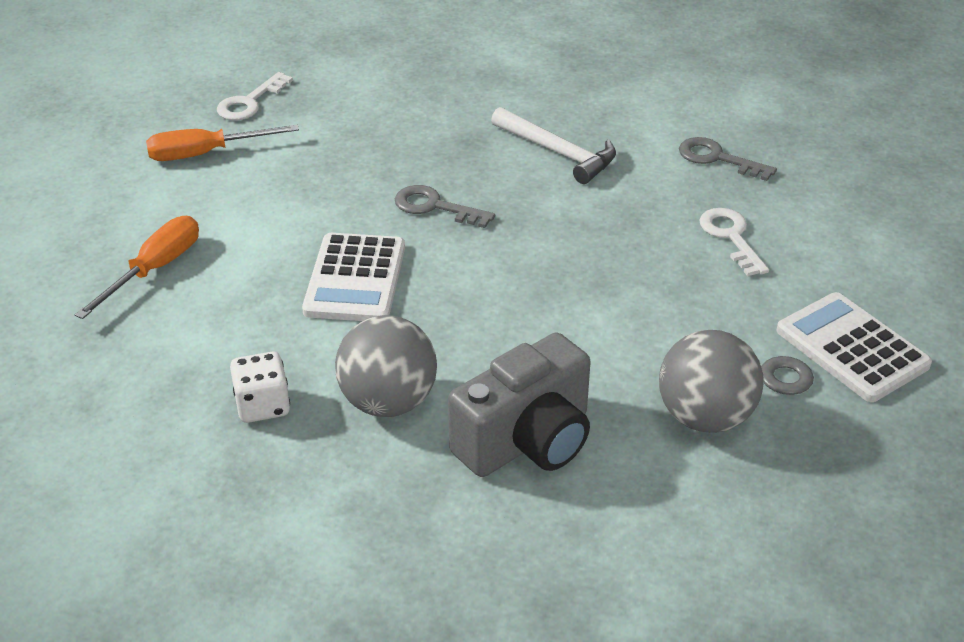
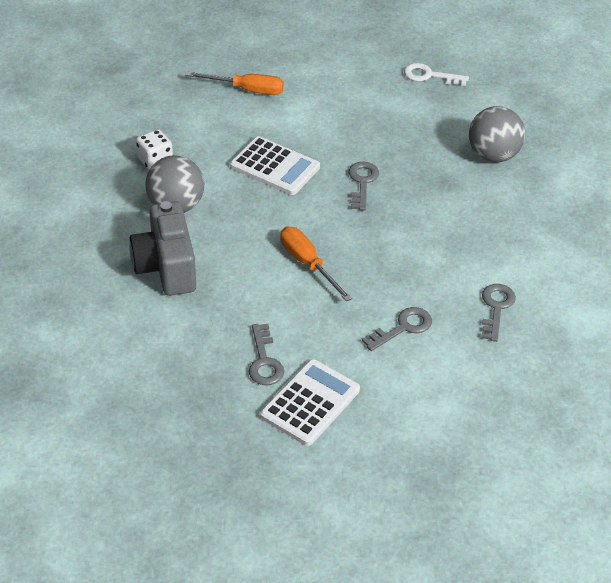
camera: 70 degrees right, 5 degrees up
orange screwdriver [146,125,299,161] -> orange screwdriver moved to [280,227,352,301]
white calculator [302,233,405,321] -> white calculator turned 135 degrees counterclockwise [230,136,320,195]
grey camera [448,332,591,477] -> grey camera turned 45 degrees clockwise [129,201,196,296]
white hammer [491,107,616,184] -> none
grey ball [659,330,764,433] -> grey ball moved to [469,106,525,163]
white key [699,208,769,276] -> grey key [362,307,432,351]

